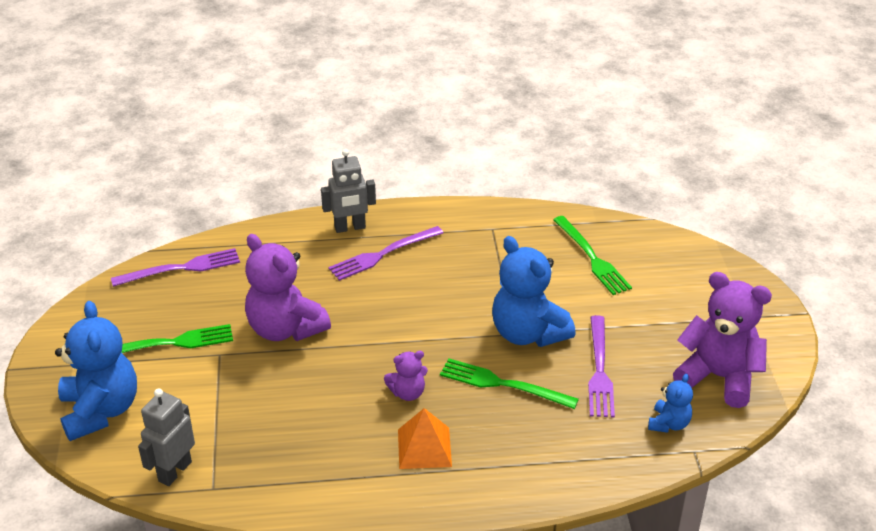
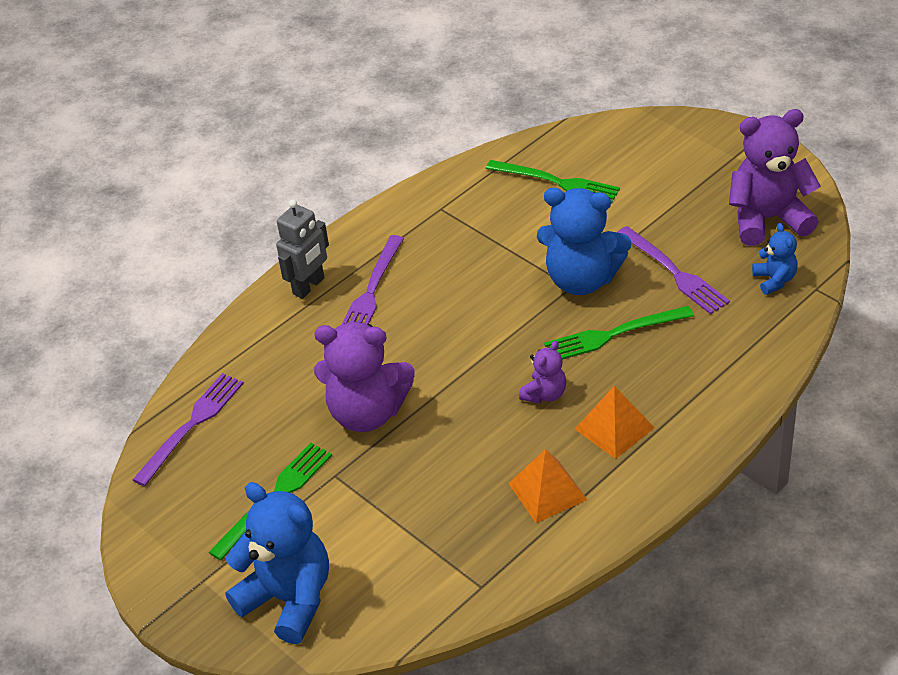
camera: 35 degrees left, 5 degrees up
grey robot [138,388,195,486] -> none
none -> orange pyramid [508,449,587,523]

